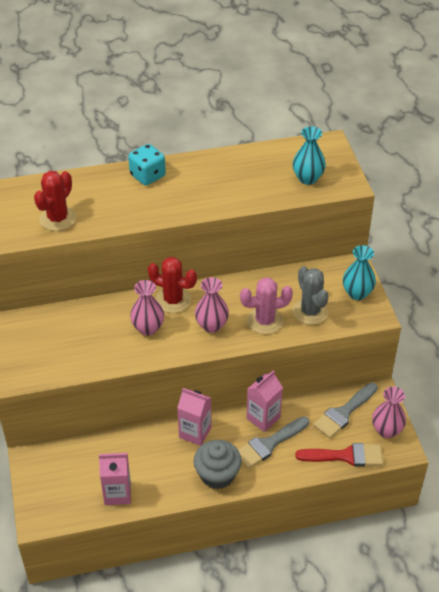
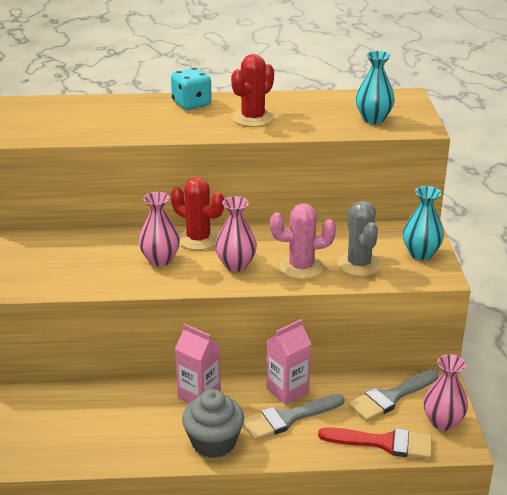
camera: 10 degrees right, 15 degrees down
red cactus [34,171,76,231] -> red cactus moved to [231,54,274,127]
pink carton [99,453,131,505] -> none

